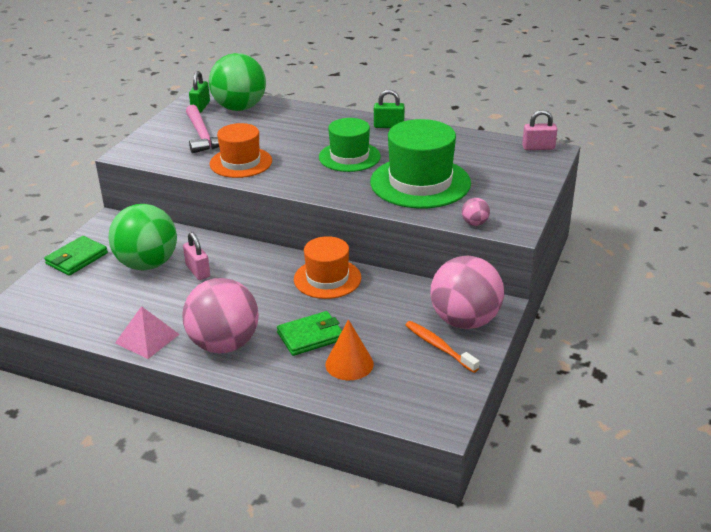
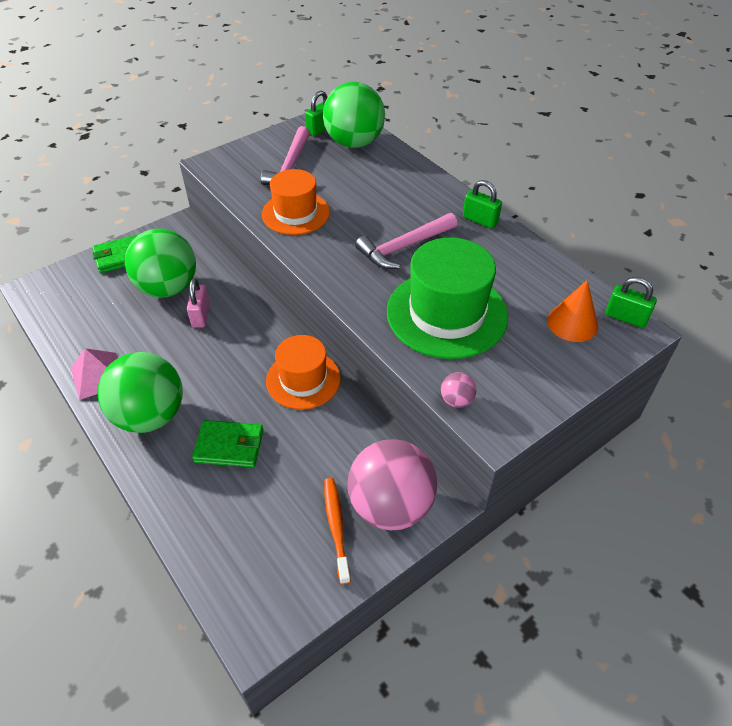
camera: 30 degrees right, 15 degrees up
pink ball [182,278,259,353] -> green ball [98,352,183,433]
green hat [319,118,381,172] -> pink hammer [355,213,457,269]
orange cone [325,319,374,380] -> orange cone moved to [547,280,598,342]
pink padlock [522,110,557,150] -> green padlock [605,277,657,328]

